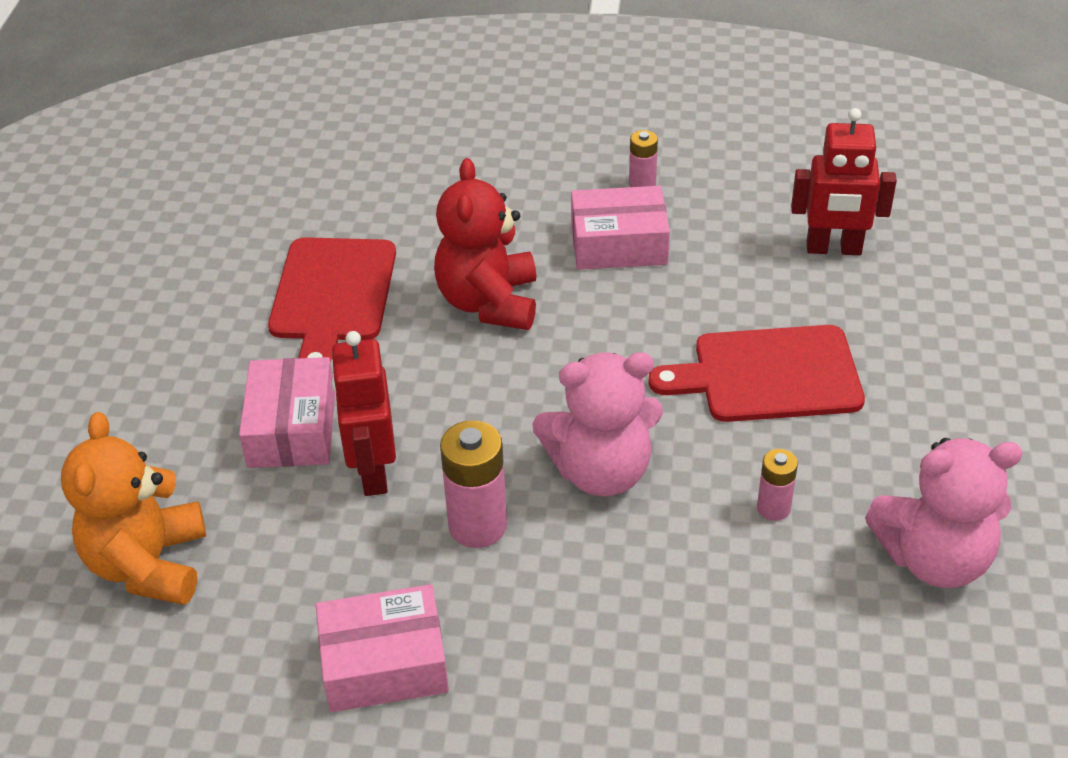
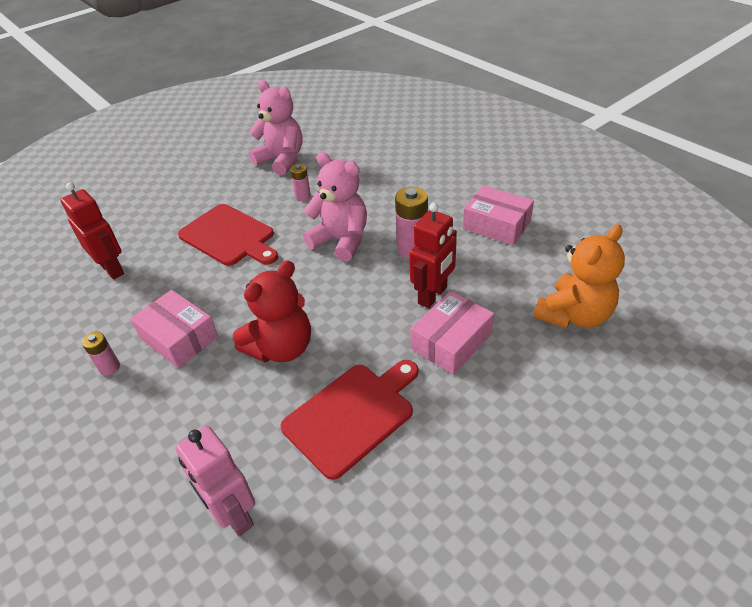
camera: 135 degrees left, 0 degrees up
none -> pink robot [175,426,255,537]

